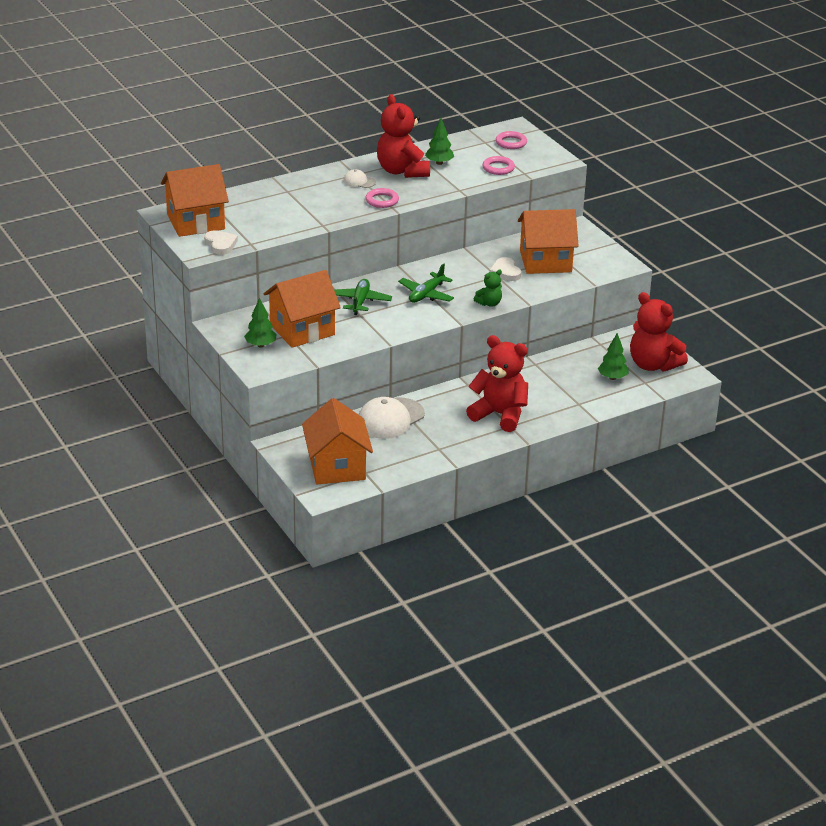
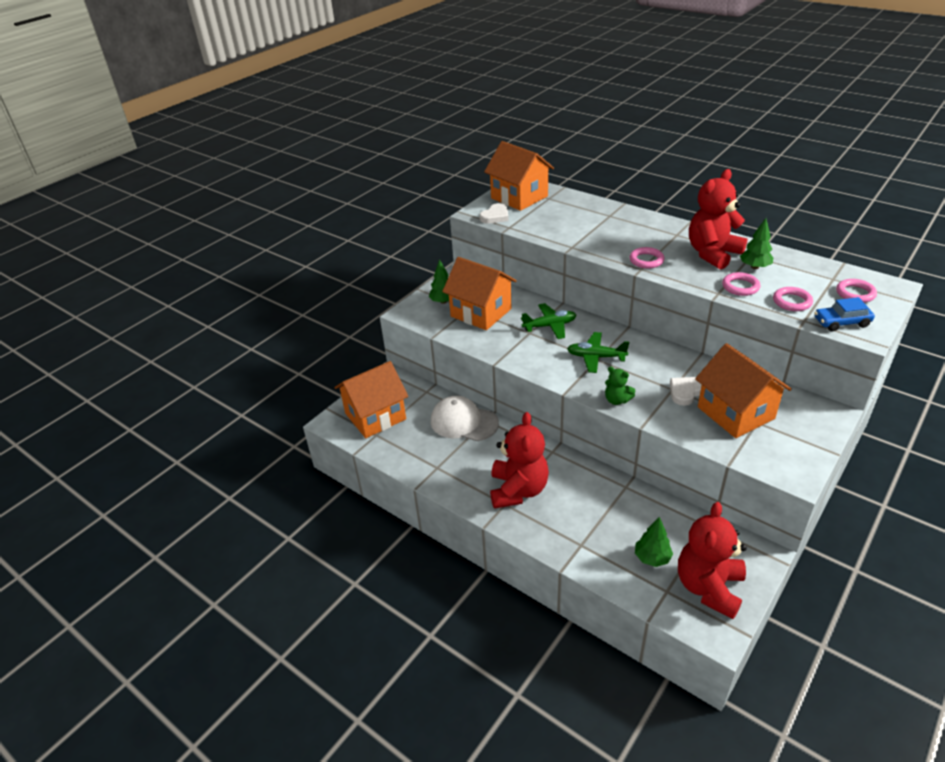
camera: 70 degrees right, 5 degrees up
white cap [343,169,376,188] -> none
none -> pink ring [722,272,760,296]
none -> blue car [814,297,875,331]

